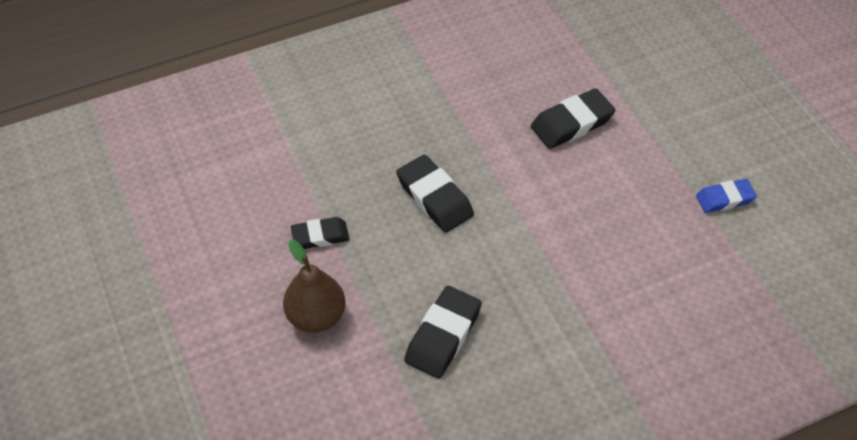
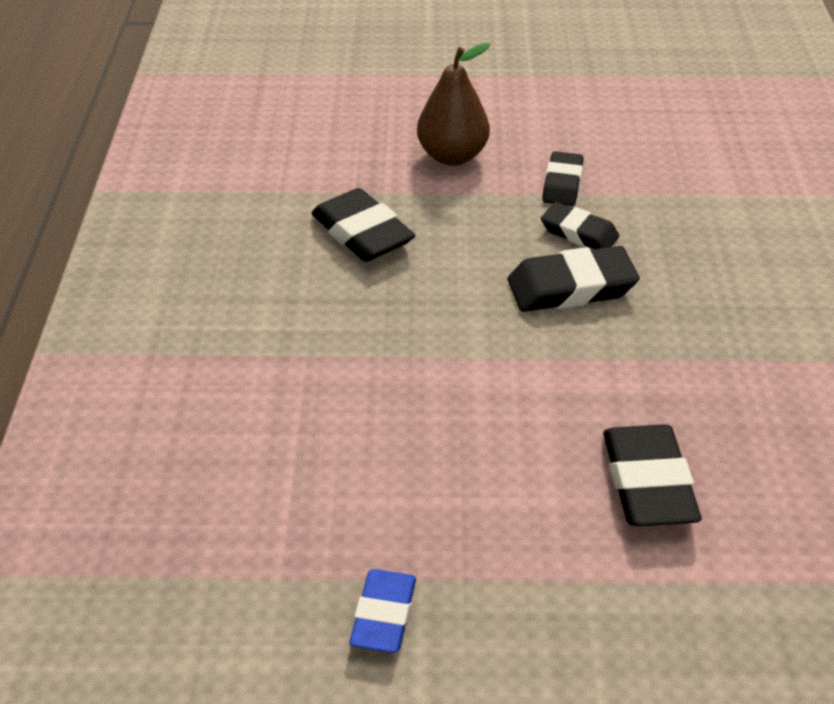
camera: 115 degrees right, 10 degrees down
none -> black eraser [541,202,619,249]

